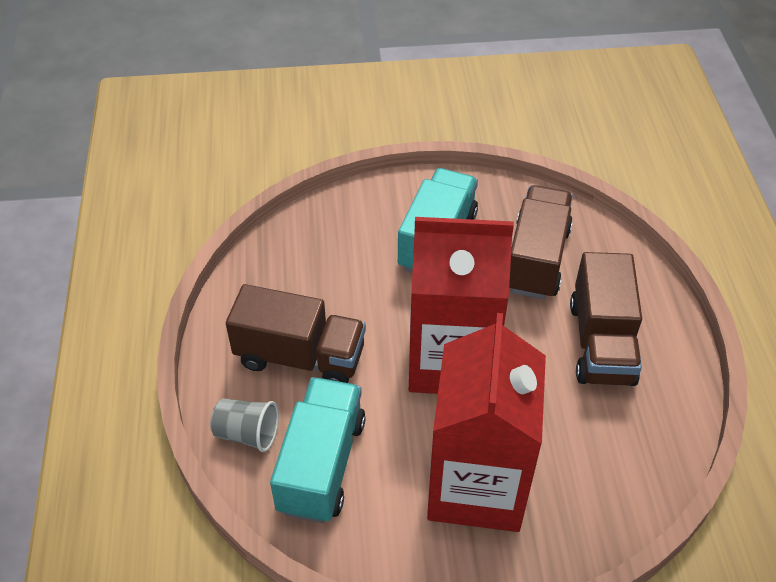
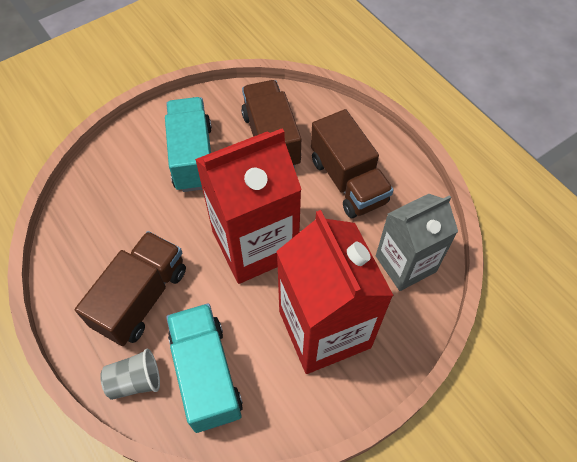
camera: 30 degrees left, 10 degrees up
brown truck [226,284,366,383] -> brown truck turned 45 degrees counterclockwise [75,231,186,346]
none -> grey carton [376,194,458,291]

